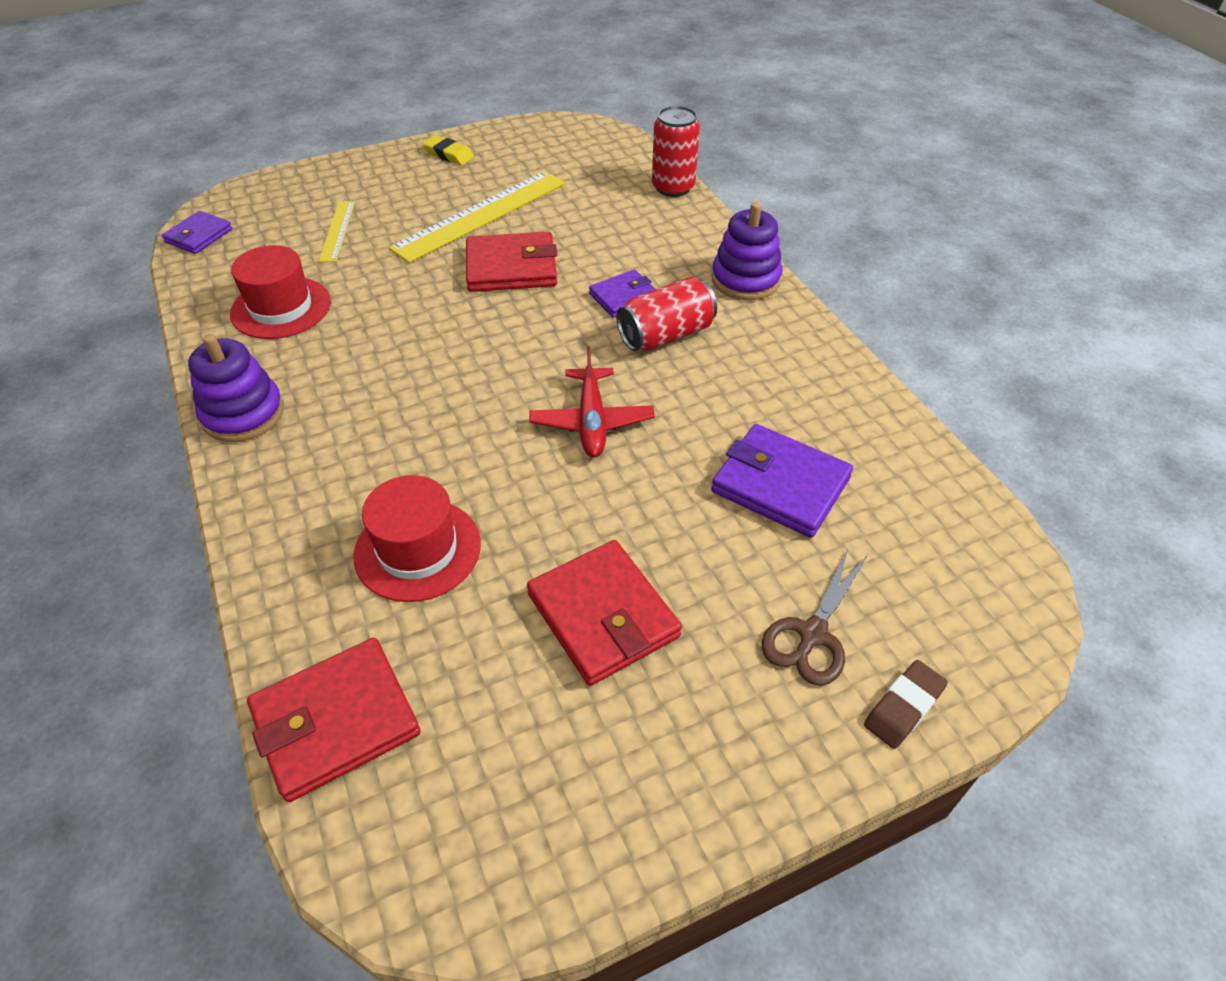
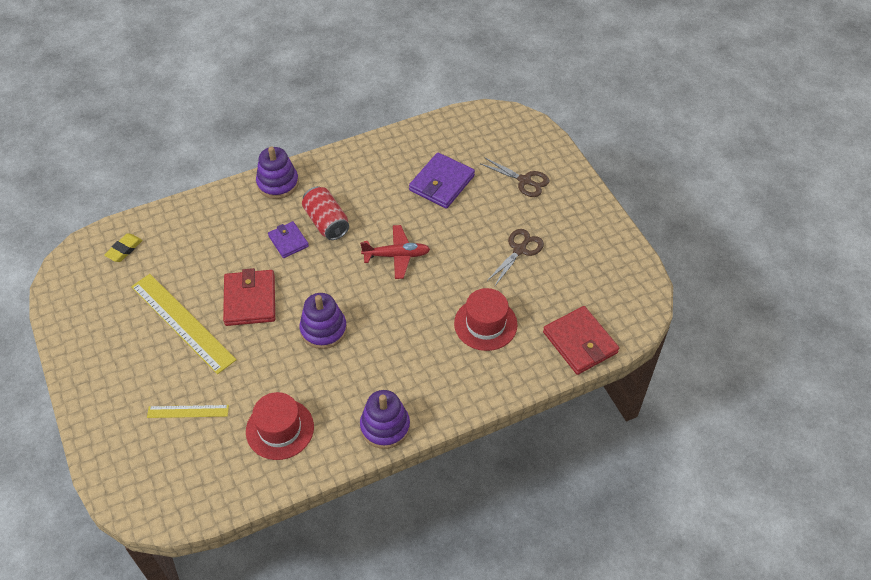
camera: 90 degrees left, 5 degrees up
purple wallet [162,211,233,254] -> none
yellow eraser [422,135,474,165] -> yellow eraser moved to [104,234,143,262]
red wallet [527,540,682,686] -> brown scissors [487,229,544,286]
red can [652,106,700,197] -> none
brown eraser [864,660,948,749] -> none
none -> purple stacking toy [299,293,347,349]

